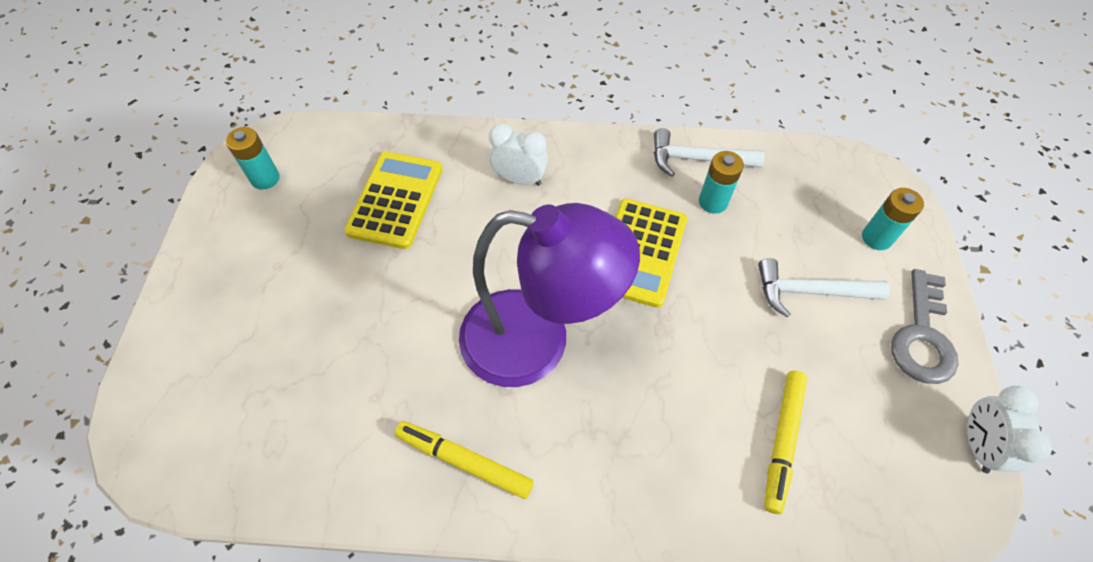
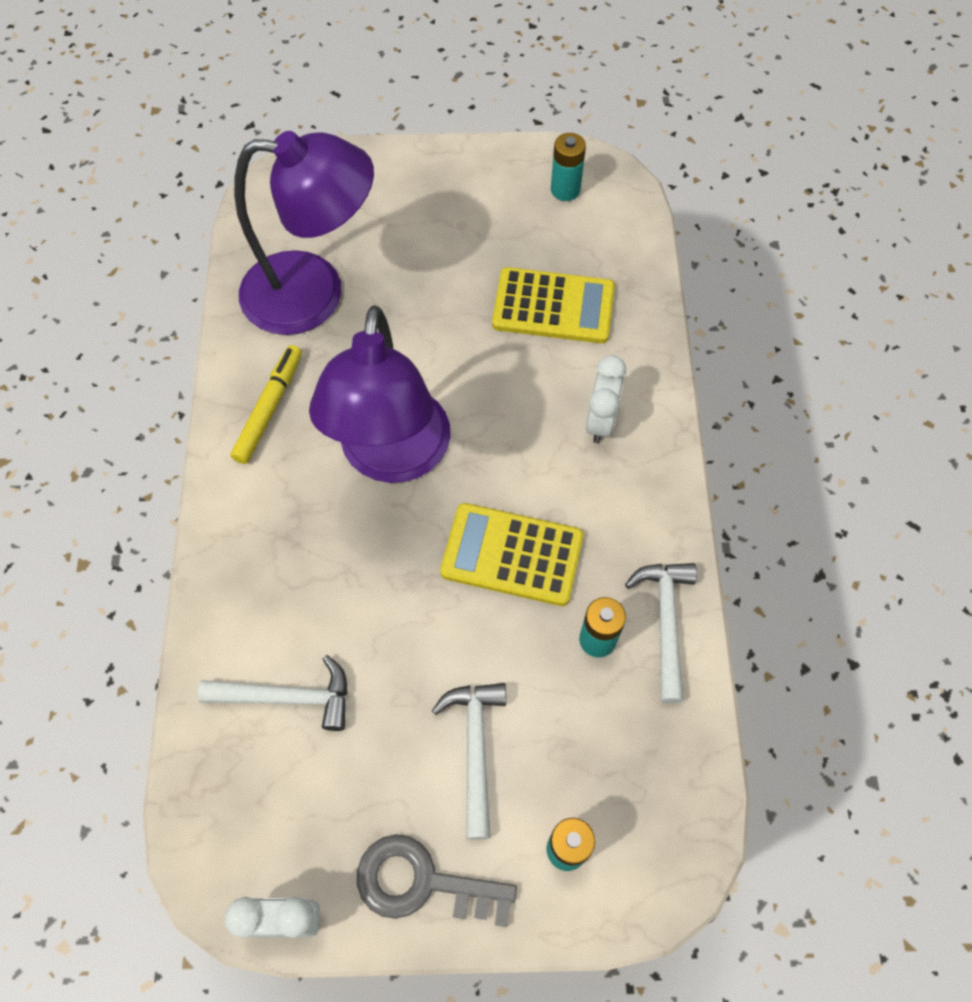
camera: 85 degrees right, 5 degrees up
yellow marker [764,371,807,514] -> white hammer [198,655,348,731]
none -> purple lamp [234,131,374,335]

